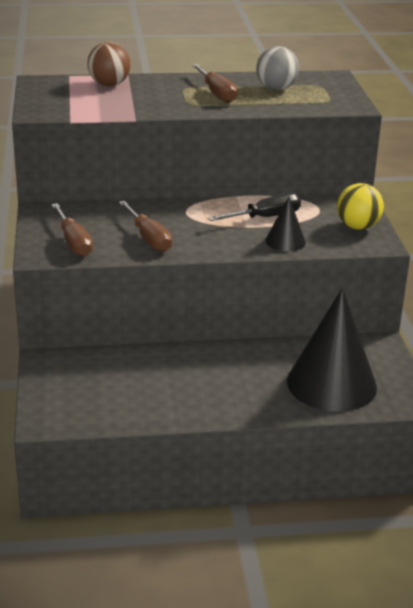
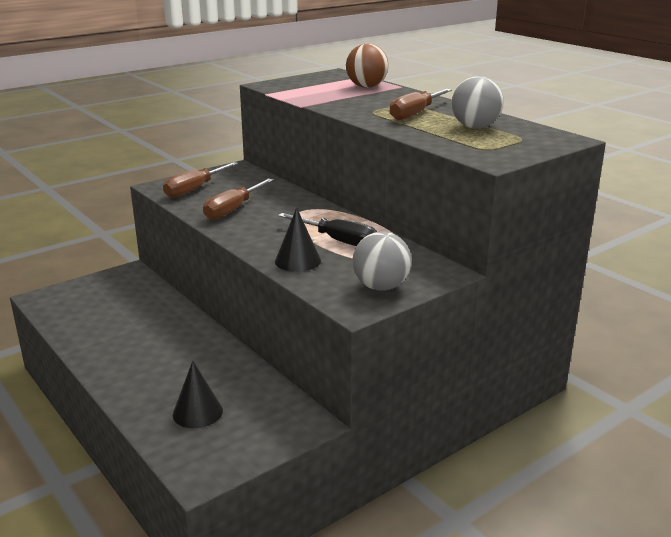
camera: 60 degrees right, 5 degrees down
black cone [287,288,377,412] -> black cone [173,361,223,428], size x0.47
yellow ball [337,183,384,230] -> grey ball [353,232,412,291]

